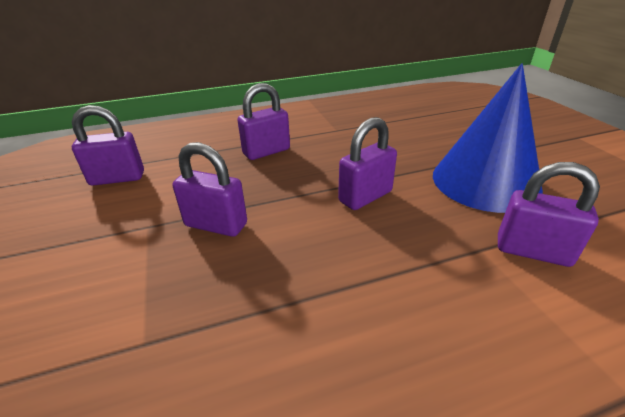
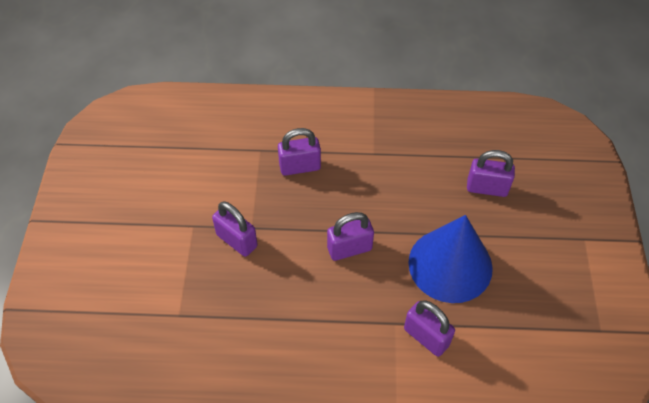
camera: 20 degrees right, 20 degrees up
purple padlock [72,105,144,186] -> purple padlock moved to [467,150,515,197]

